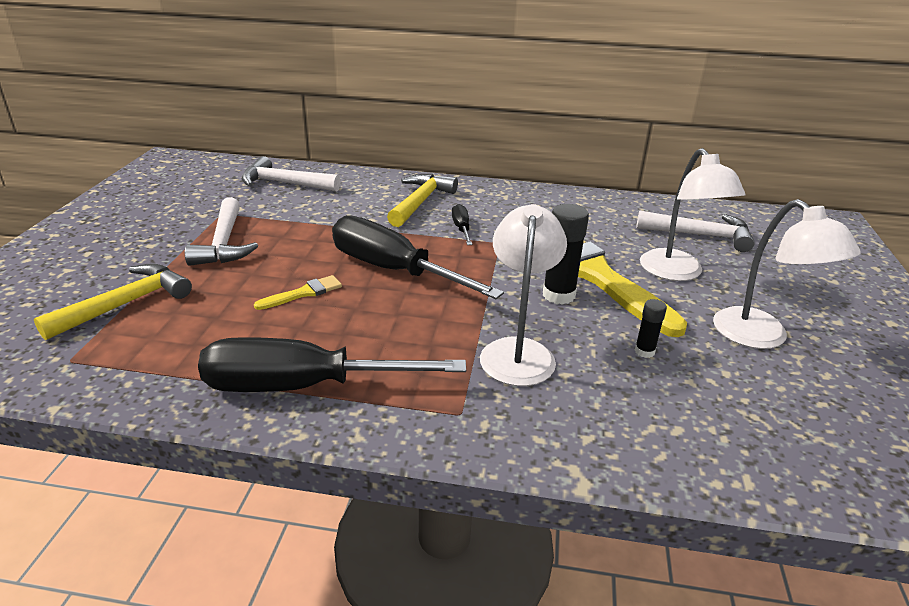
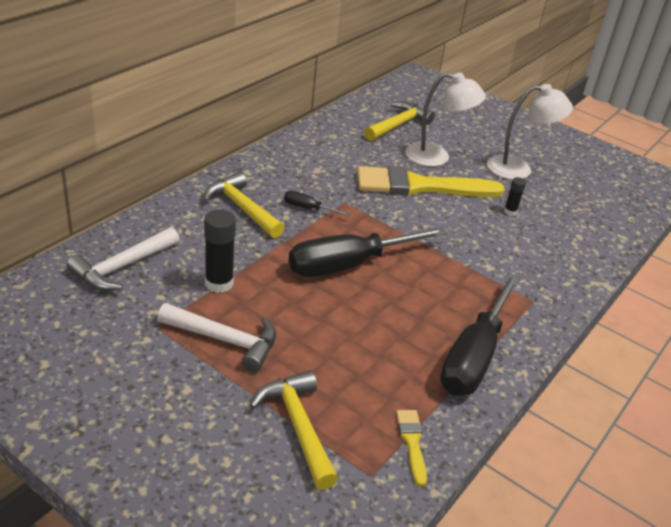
camera: 65 degrees left, 5 degrees up
yellow brush [254,275,342,310] -> yellow brush moved to [396,410,427,486]
white lamp [480,204,567,386] -> none
black glue stick [543,204,589,305] -> black glue stick moved to [204,209,236,293]
white hammer [636,211,755,252] -> yellow hammer [364,102,435,141]

